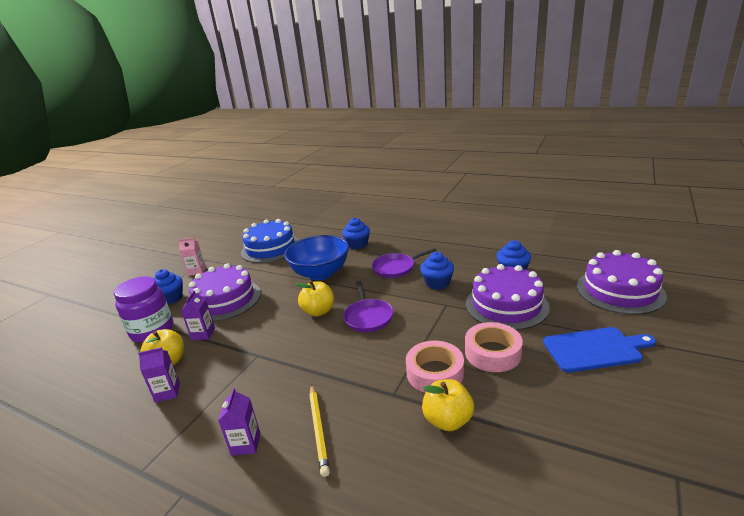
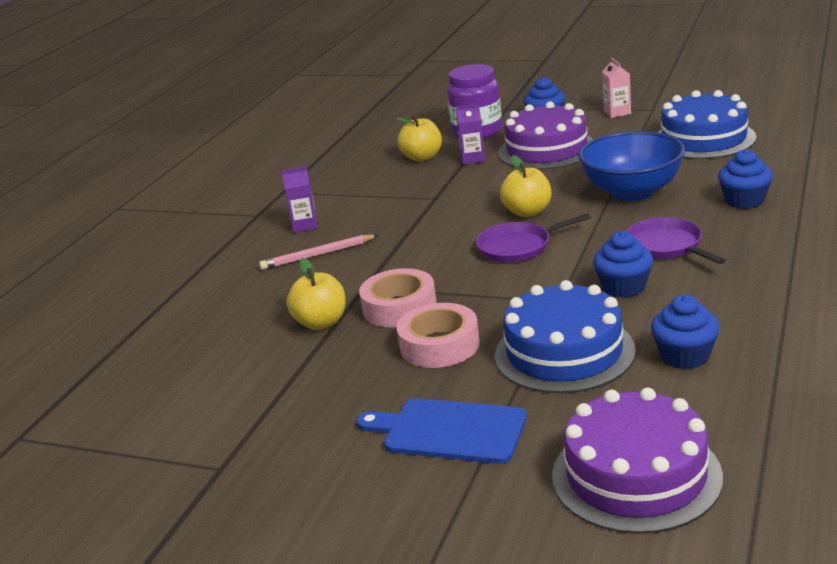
camera: 85 degrees right, 0 degrees up
purple carton [138,347,180,403] -> none
yellow pencil [309,384,330,477] -> pink pencil [259,234,379,270]
purple cake [466,264,550,330] -> blue cake [495,280,636,393]
blue cutting board [543,327,656,372] -> blue cutting board turned 120 degrees clockwise [357,398,527,464]

